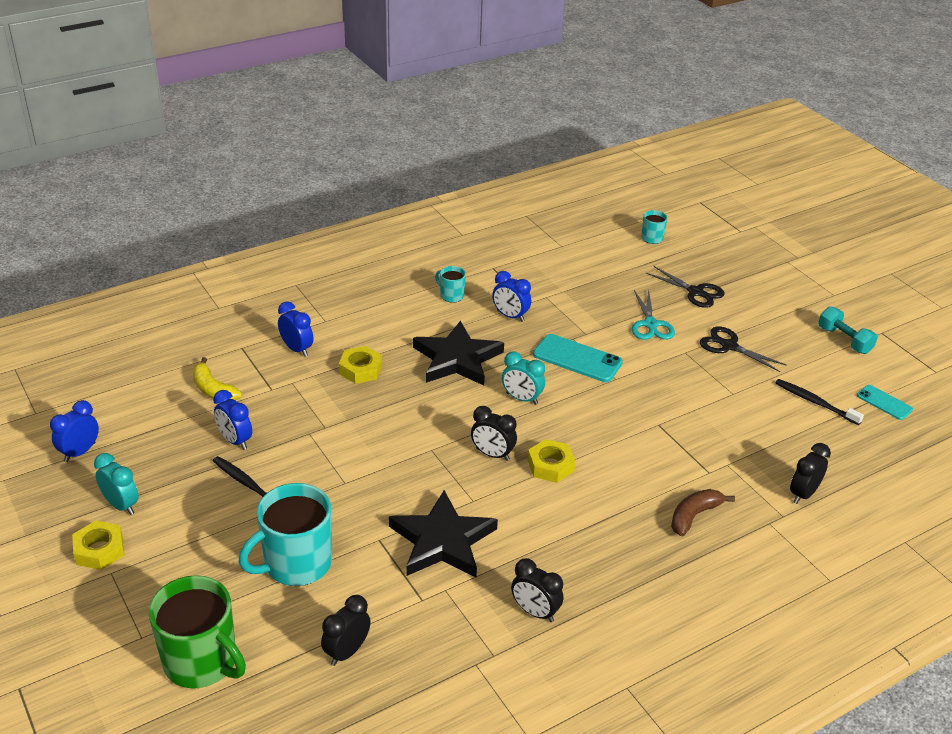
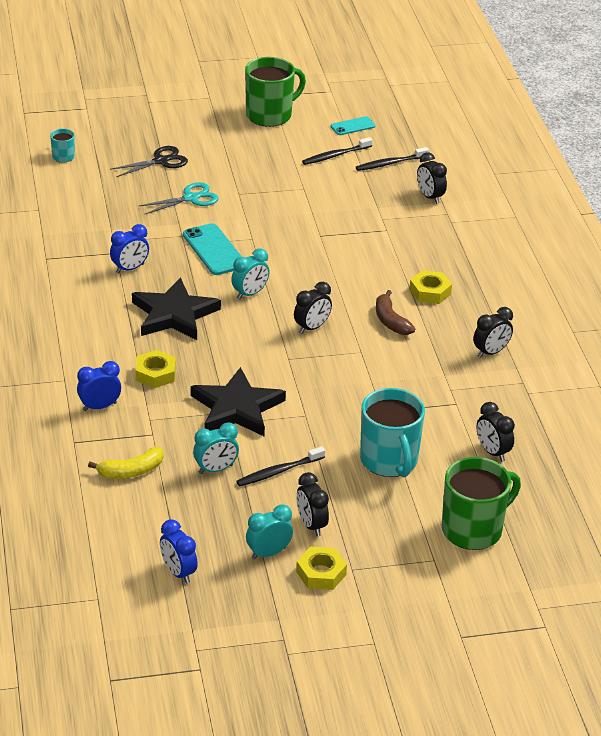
camera: 70 degrees left, 0 degrees up
blue clock [213,390,252,450] -> turquoise clock [193,422,239,474]
black star [389,490,498,577] -> black star moved to [191,367,286,436]
turquoise mug [435,266,466,303] -> none
yellow nut [527,439,576,483] -> yellow nut moved to [409,270,452,304]
turquoise phone [533,334,623,382] -> turquoise phone turned 75 degrees counterclockwise [183,223,242,275]
turquoise scissors [632,290,675,340] -> turquoise scissors turned 45 degrees counterclockwise [139,182,219,214]
brown banana [671,489,735,536] -> brown banana moved to [376,290,415,335]
black scissors [700,326,787,372] -> none
turquoise dumbbell [818,306,878,354] -> green mug [245,57,306,127]
none -> black clock [297,472,329,536]
none -> black toothbrush [356,147,429,171]

